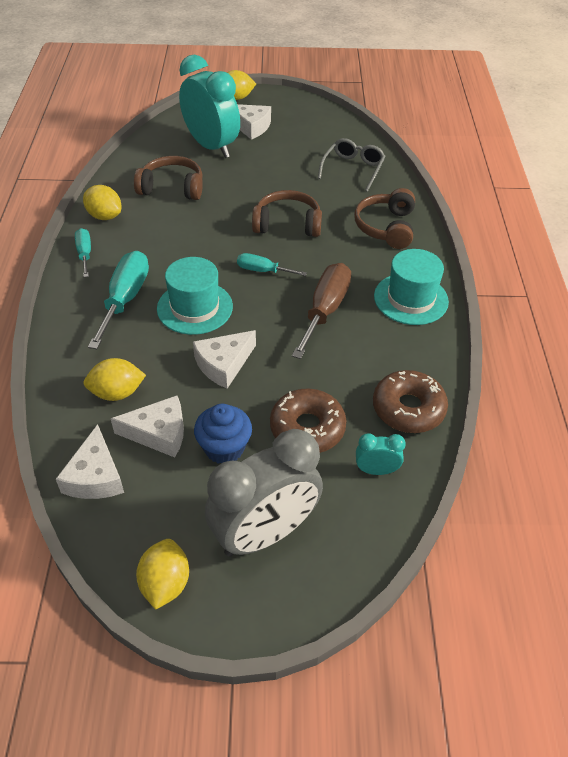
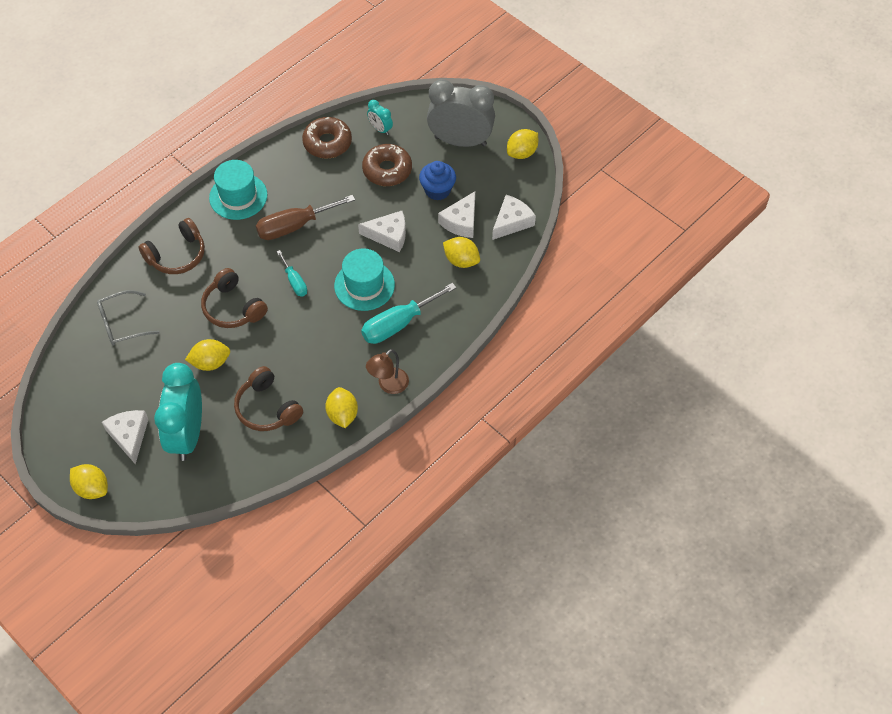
camera: 135 degrees left, 10 degrees up
turquoise screwdriver [75,228,91,277] -> brown lamp [366,349,409,394]
white cheese [111,395,184,458] -> white cheese turned 105 degrees counterclockwise [438,191,475,238]
none -> yellow lemon [185,339,230,371]

